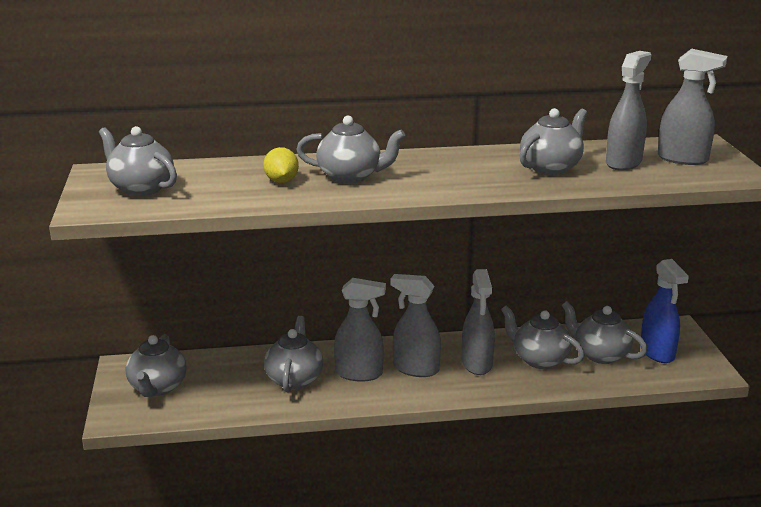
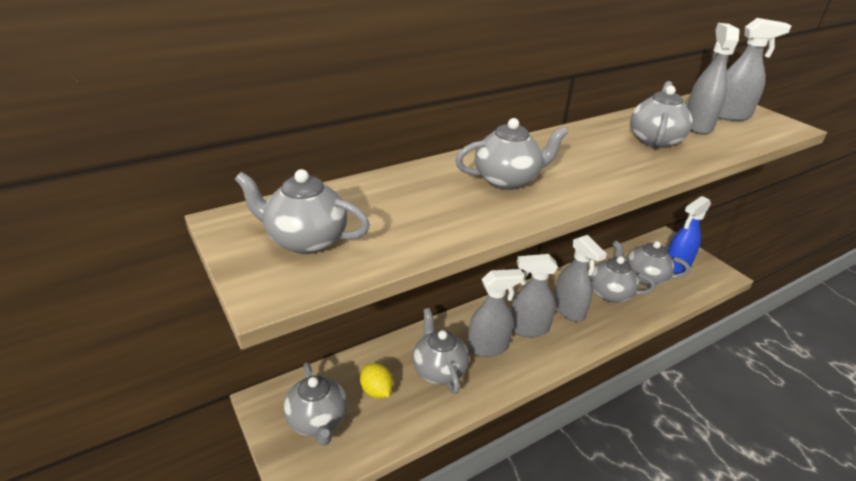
camera: 25 degrees left, 10 degrees up
yellow lemon [263,147,299,183] -> yellow lemon moved to [360,363,393,398]
blue spray bottle [640,259,689,363] -> blue spray bottle turned 90 degrees clockwise [667,196,711,273]

